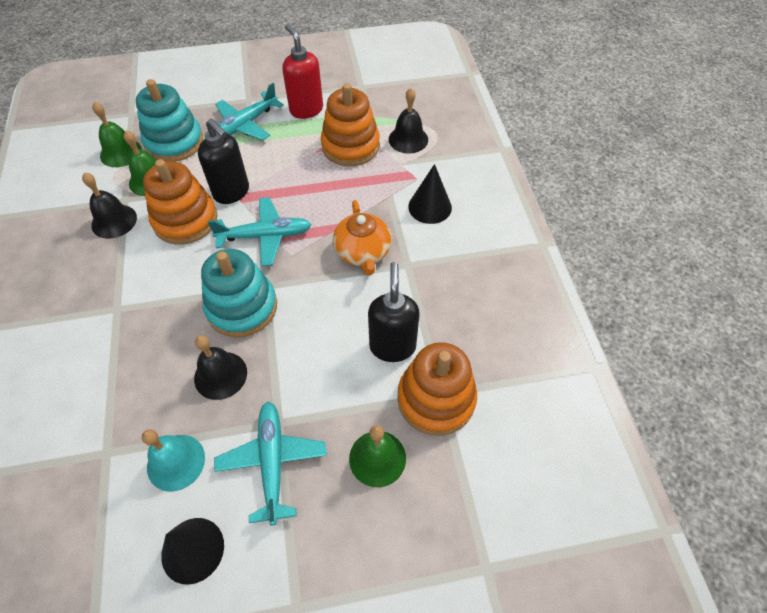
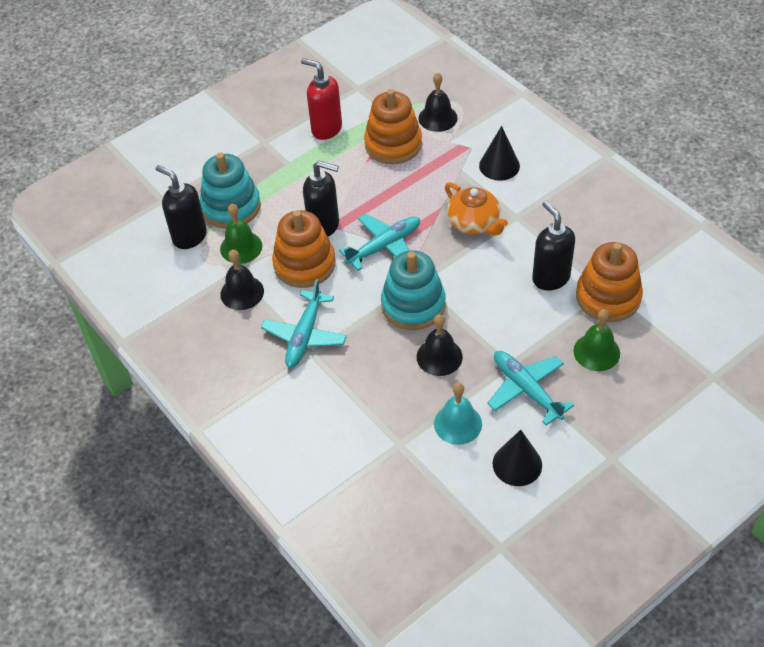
camera: 25 degrees left, 5 degrees down
green bell [92,102,142,167] -> black soap dispenser [156,165,207,249]
turquoise plane [215,83,284,140] -> turquoise plane moved to [261,279,347,368]

